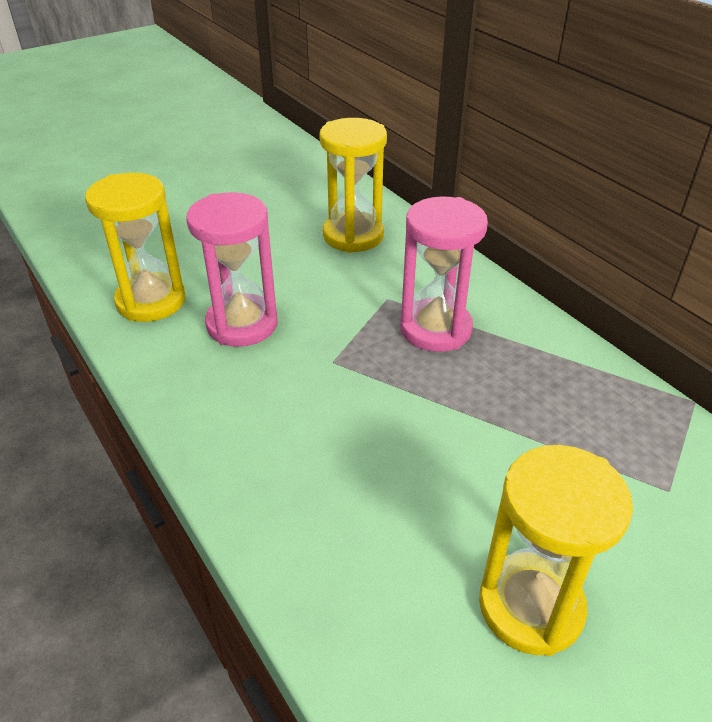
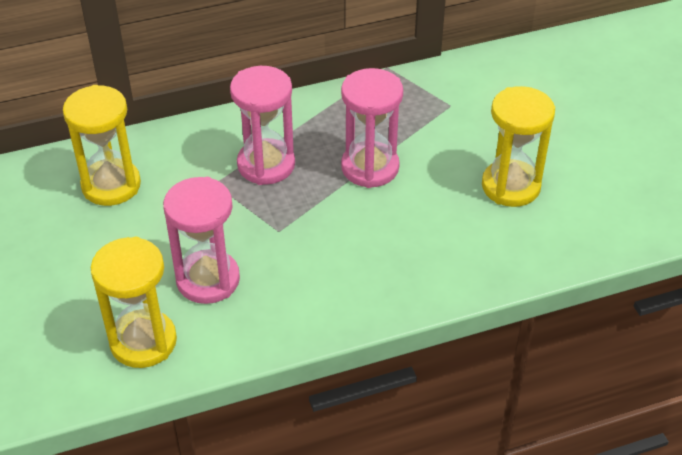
camera: 75 degrees left, 5 degrees up
none -> pink hourglass [341,68,403,188]

